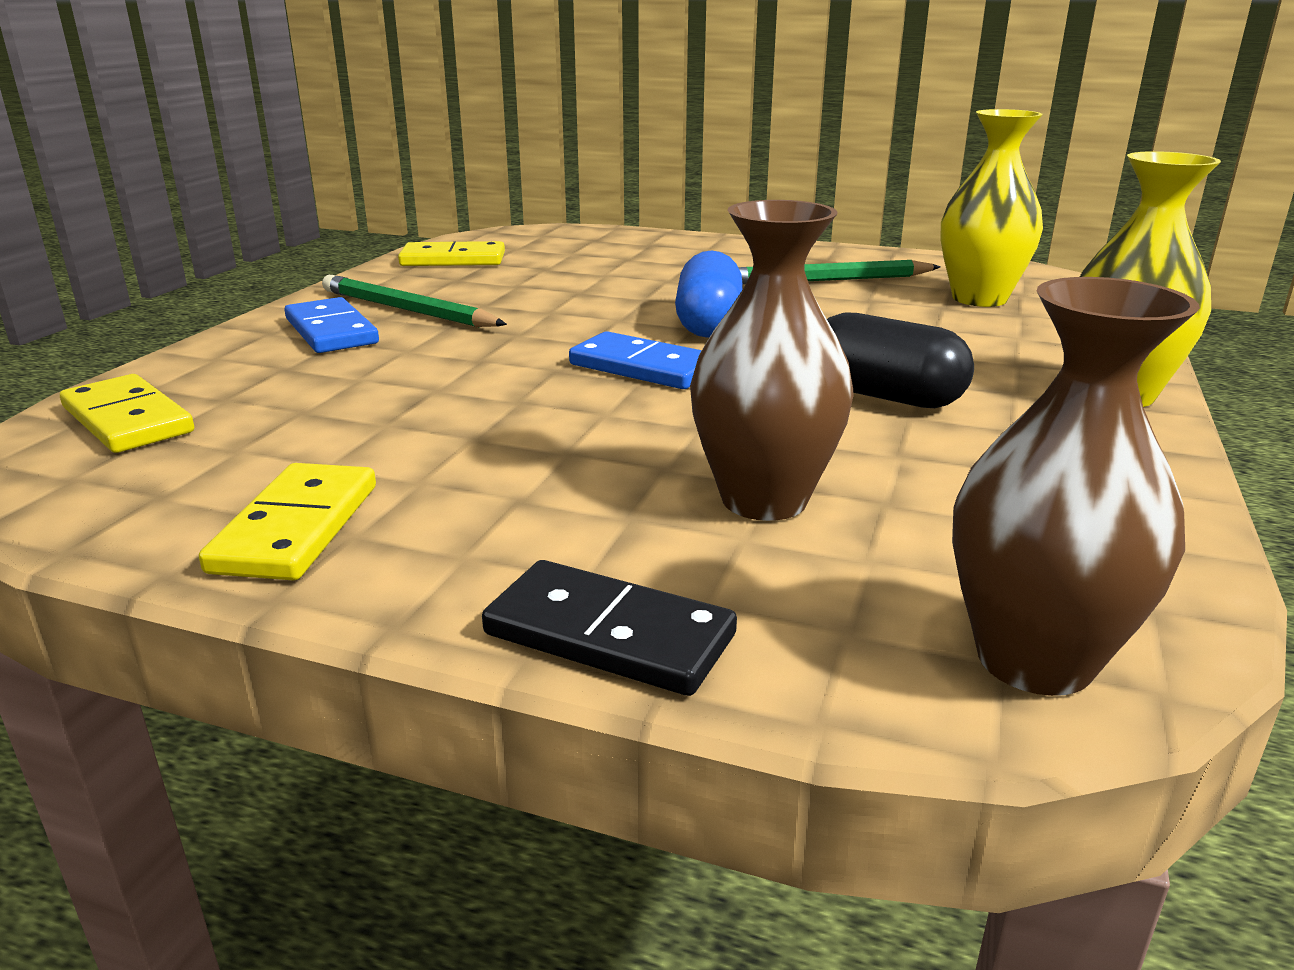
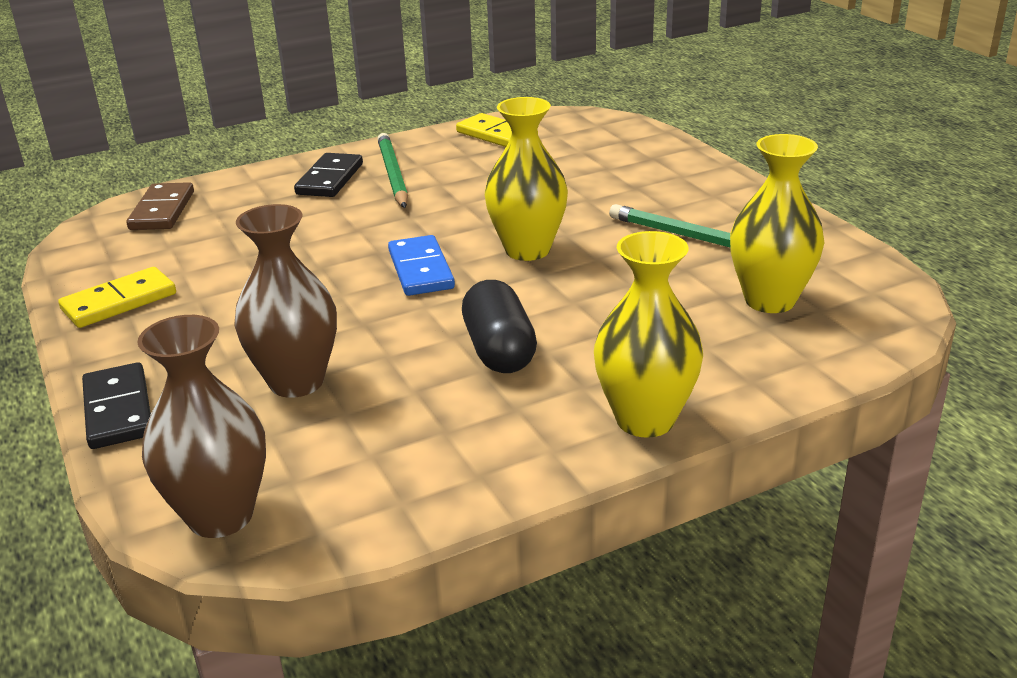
camera: 45 degrees right, 5 degrees up
yellow domino [60,374,194,453] -> brown domino [126,182,194,230]
blue domino [285,297,379,353] -> black domino [294,153,363,197]
blue capsule [675,250,743,338] -> yellow vase [485,97,568,261]

